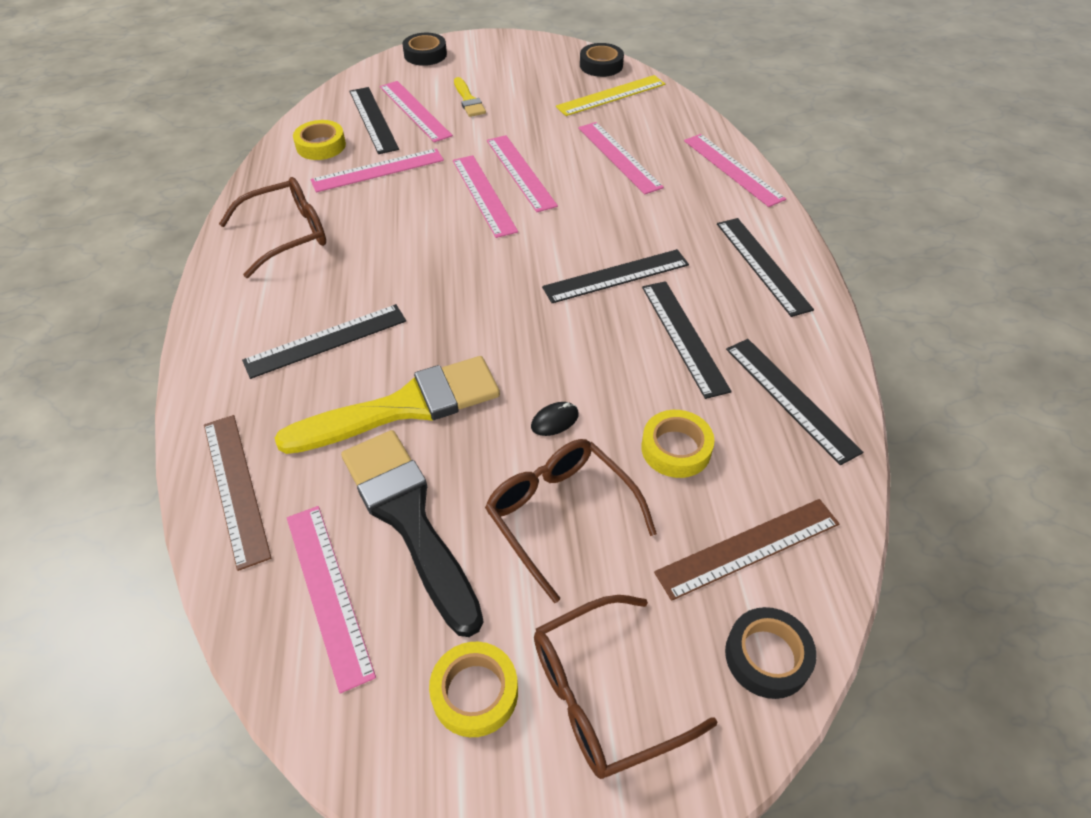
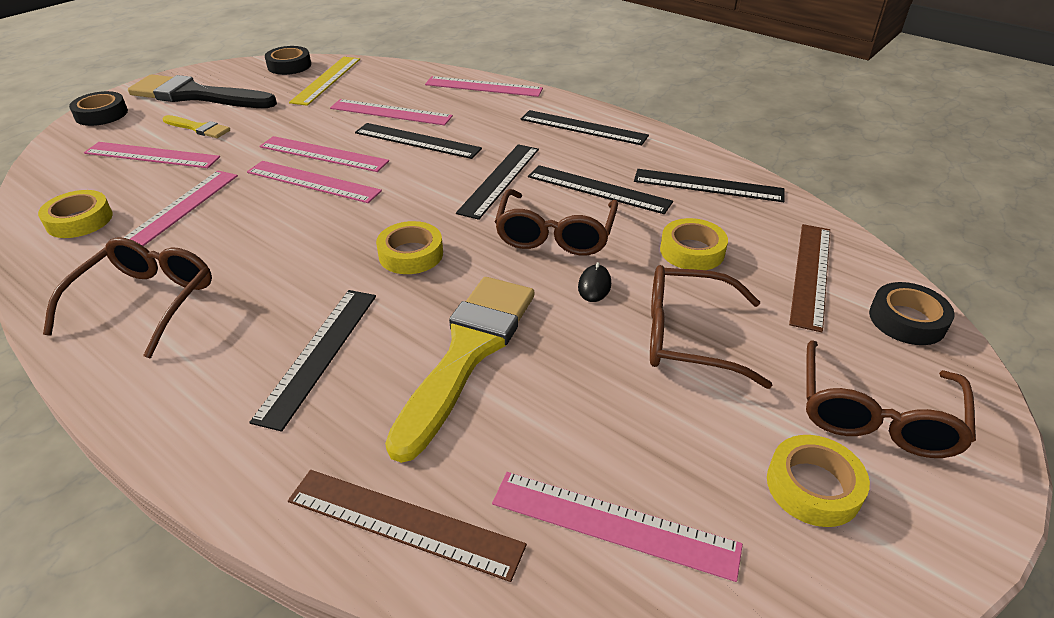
camera: 45 degrees left, 10 degrees down
black brush [341,430,483,637] -> black brush moved to [128,74,277,108]
black ruler [349,87,399,154] -> black ruler moved to [355,123,482,159]
none -> yellow tape [376,221,443,274]
none -> brown glasses [495,189,618,255]

